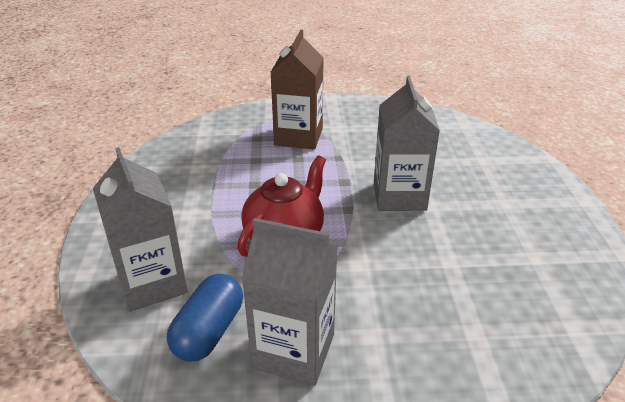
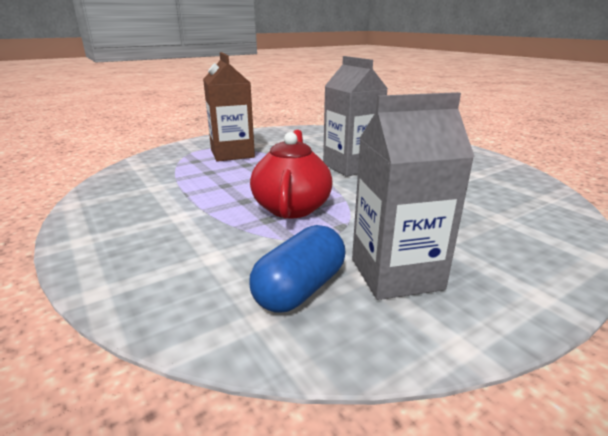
camera: 30 degrees left, 10 degrees down
grey carton [93,147,188,312] -> none
blue capsule [167,274,243,362] -> blue capsule turned 45 degrees clockwise [249,225,345,313]

